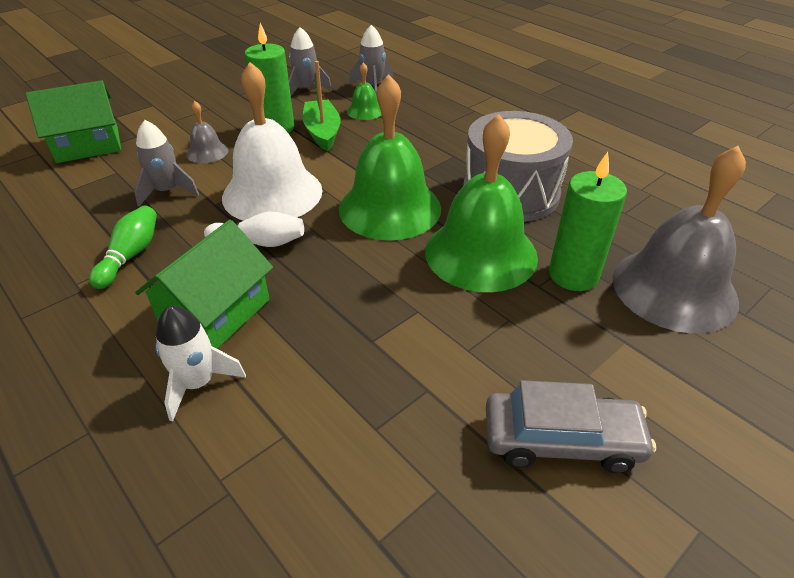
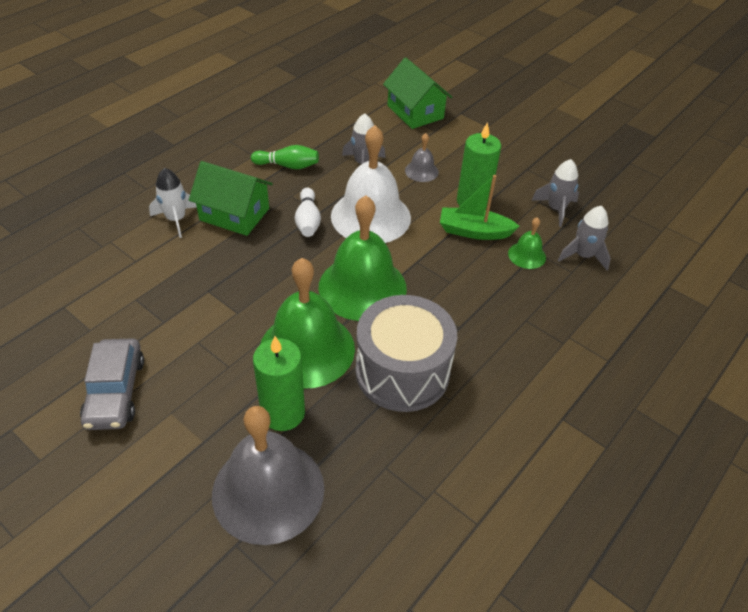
camera: 80 degrees right, 5 degrees up
green boat [303,61,341,152] -> green boat turned 150 degrees counterclockwise [440,175,519,240]

